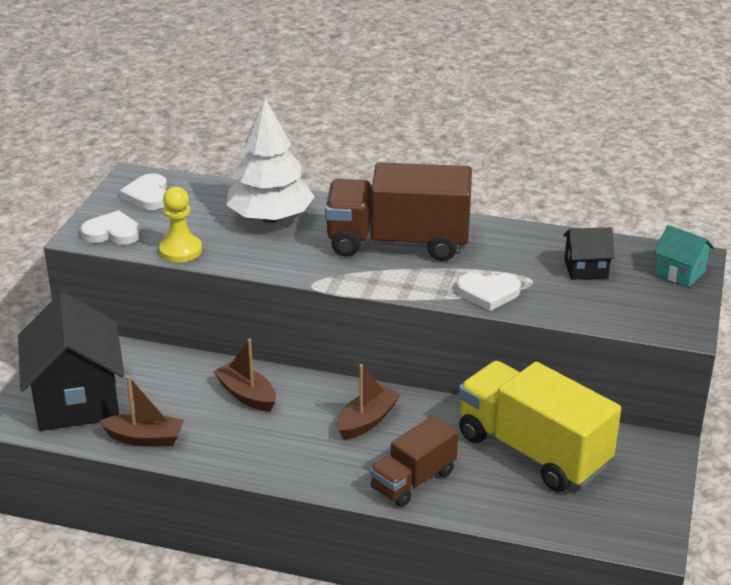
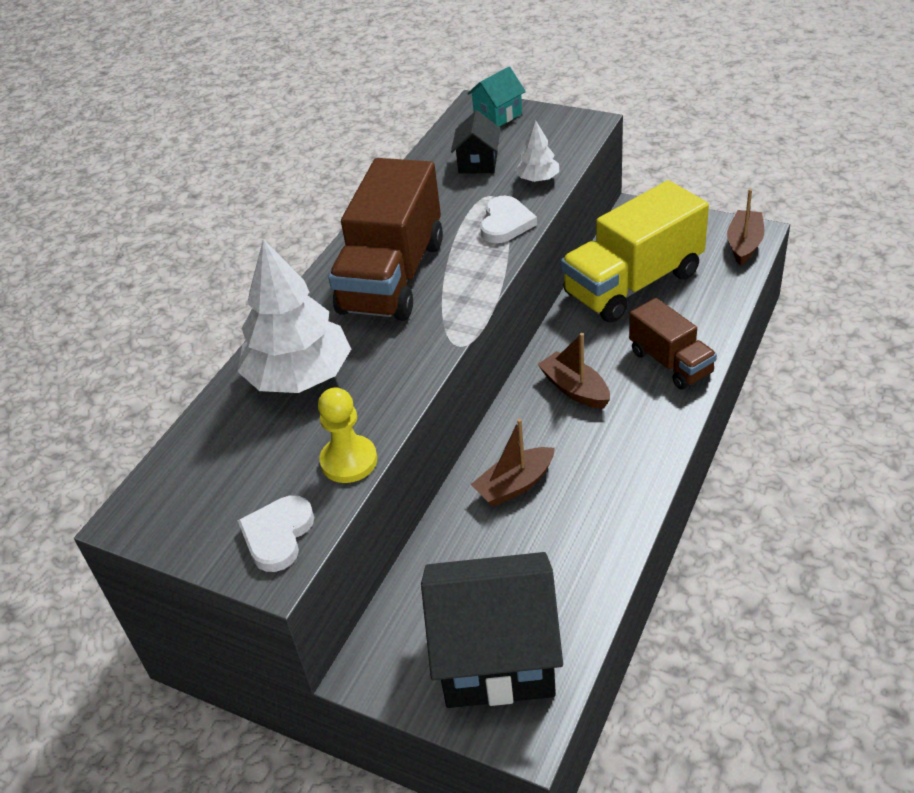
camera: 75 degrees left, 10 degrees up
brown boat [99,376,184,446] -> brown boat moved to [727,189,764,265]
white heart [120,173,167,210] -> none
none -> white tree [515,120,559,182]

